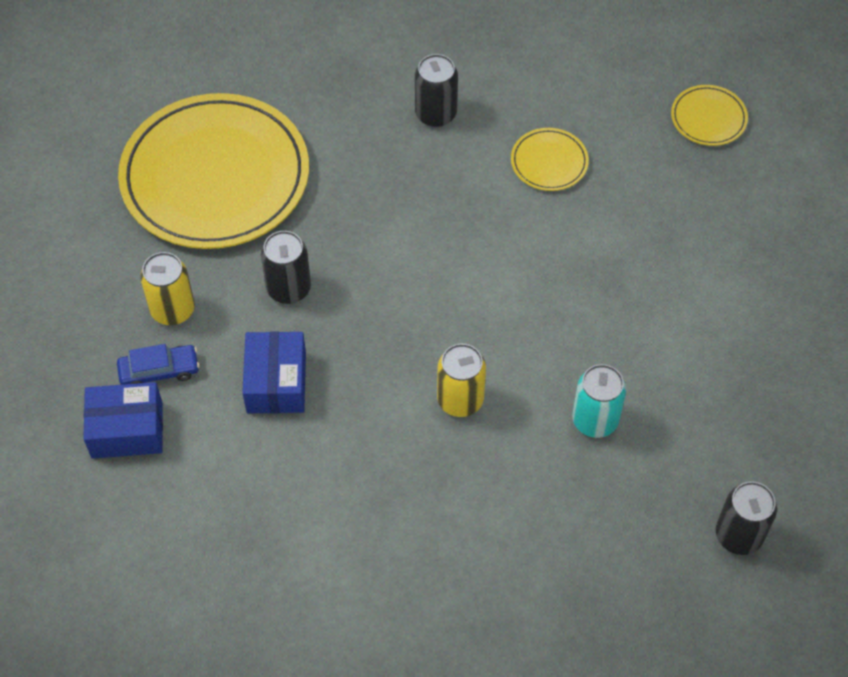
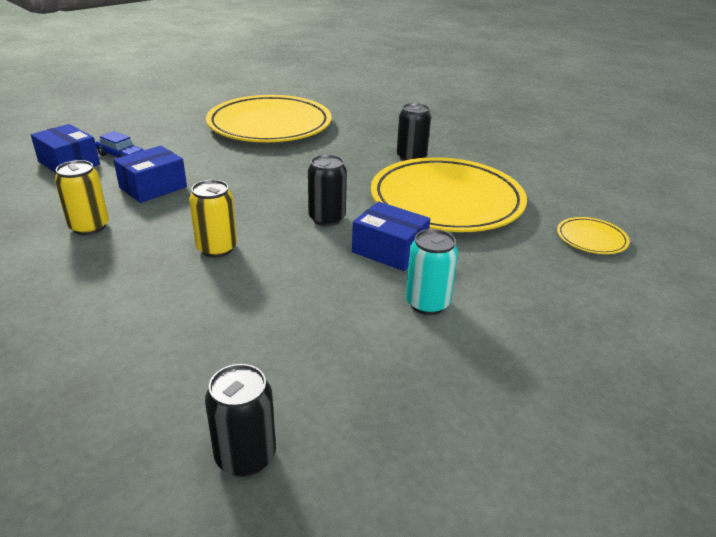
camera: 45 degrees right, 25 degrees down
yellow can [140,252,195,325] -> yellow can moved to [55,160,109,235]
black can [261,231,311,304] -> black can moved to [308,155,347,226]
yellow plate [511,128,589,191] -> yellow plate [371,157,527,232], size x2.42
turquoise can [572,364,626,438] -> turquoise can moved to [406,229,458,315]
none -> blue box [352,202,430,271]

